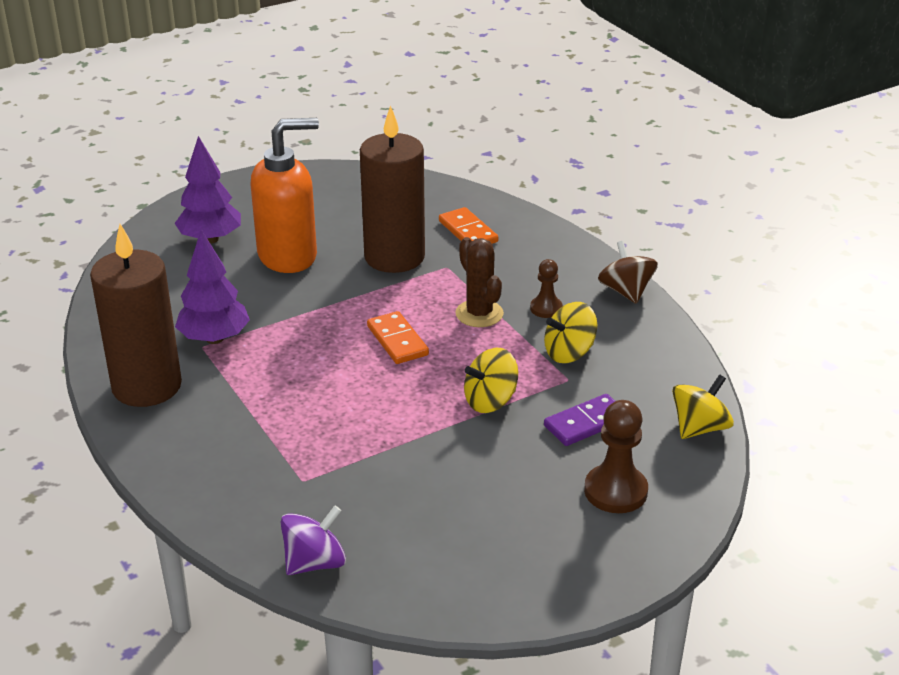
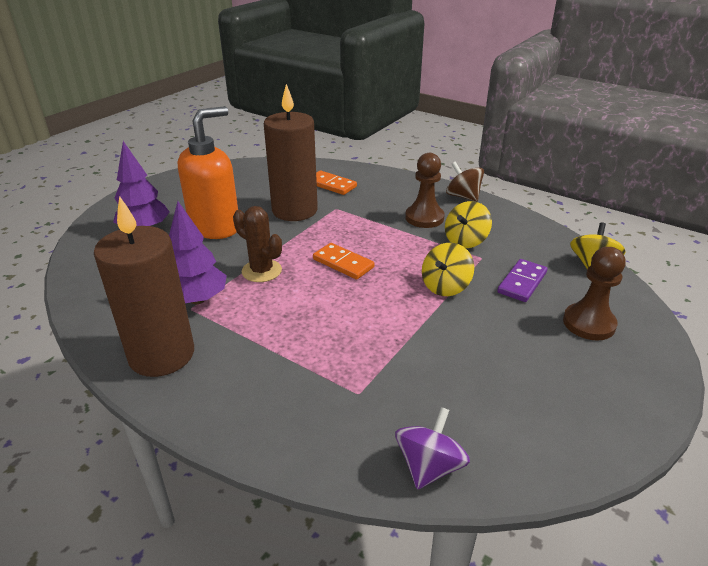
camera: 25 degrees left, 0 degrees up
brown cactus [455,237,504,327] -> brown cactus moved to [233,206,282,282]
brown pawn [530,259,563,318] -> brown pawn [405,153,445,228], size x1.65

